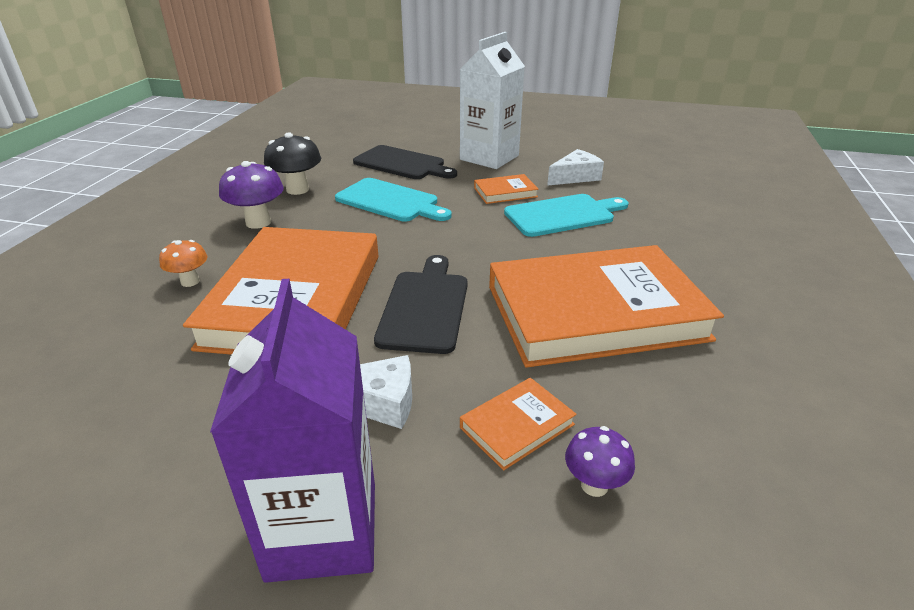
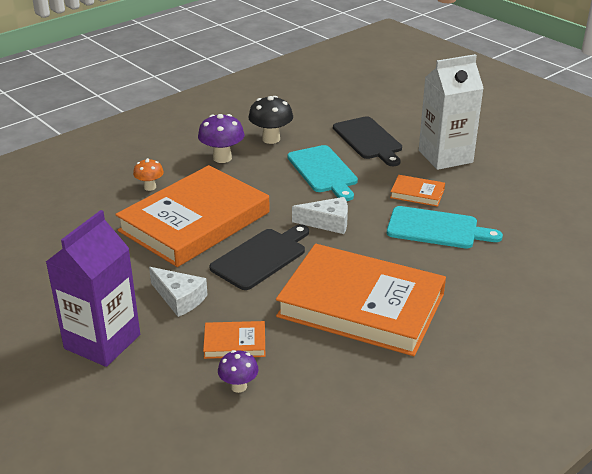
camera: 35 degrees right, 0 degrees up
white cheese [547,149,604,186] -> white cheese moved to [292,197,348,234]

